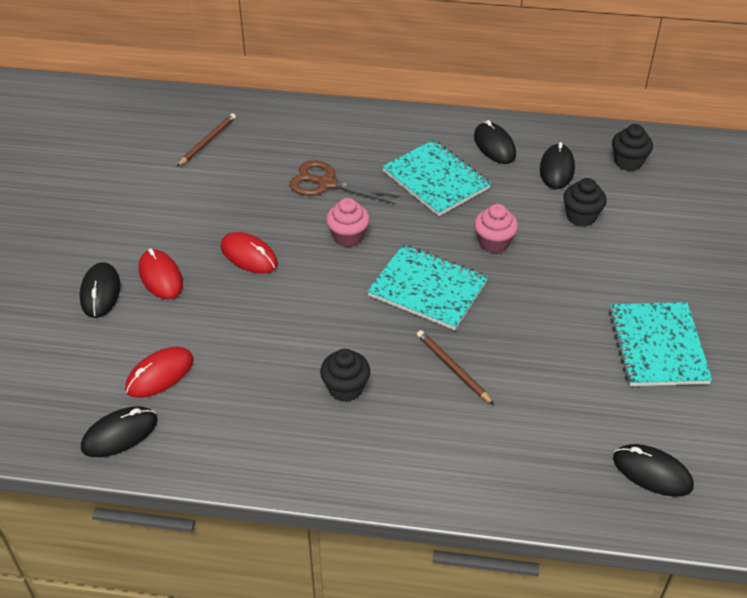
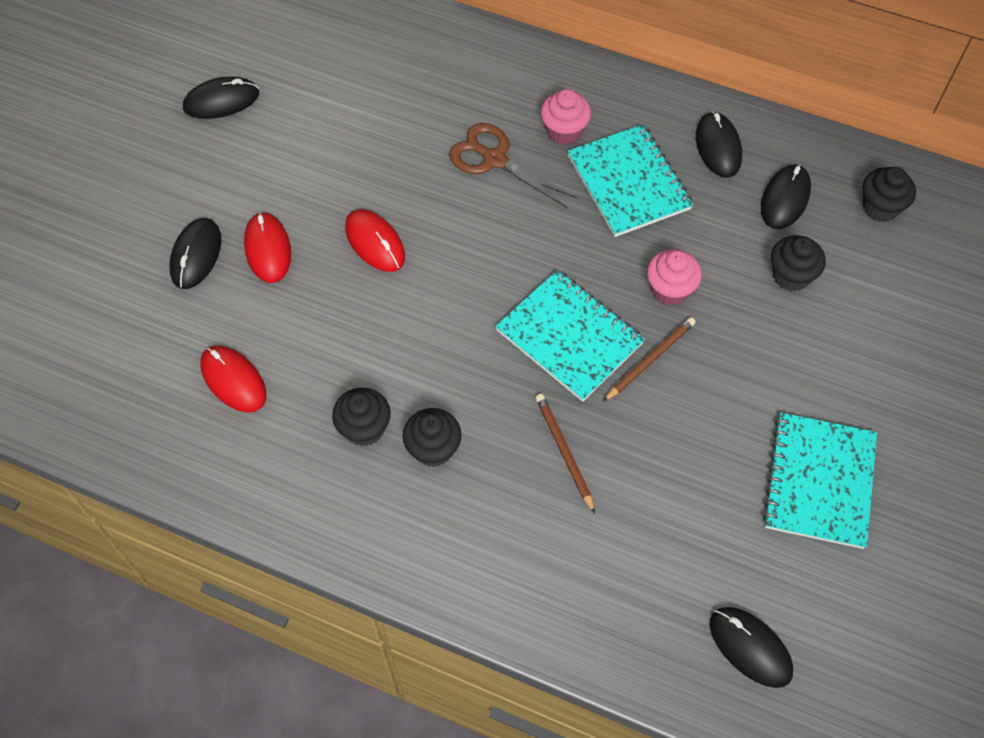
camera: 15 degrees right, 15 degrees up
black mouse [81,406,158,457] -> black mouse moved to [183,77,259,119]
red mouse [125,347,194,398] -> red mouse turned 75 degrees clockwise [200,345,266,412]
brown pencil [177,113,236,167] -> brown pencil moved to [603,317,696,402]
pink cupcake [326,198,370,247] -> pink cupcake moved to [541,89,591,144]
none -> black cupcake [332,388,391,446]

